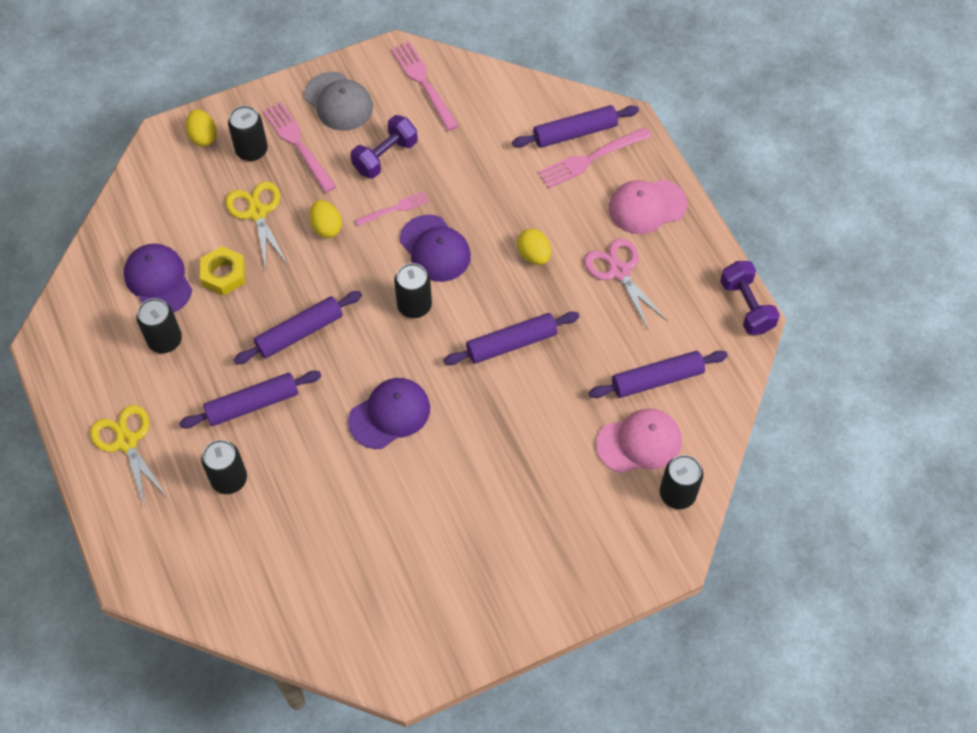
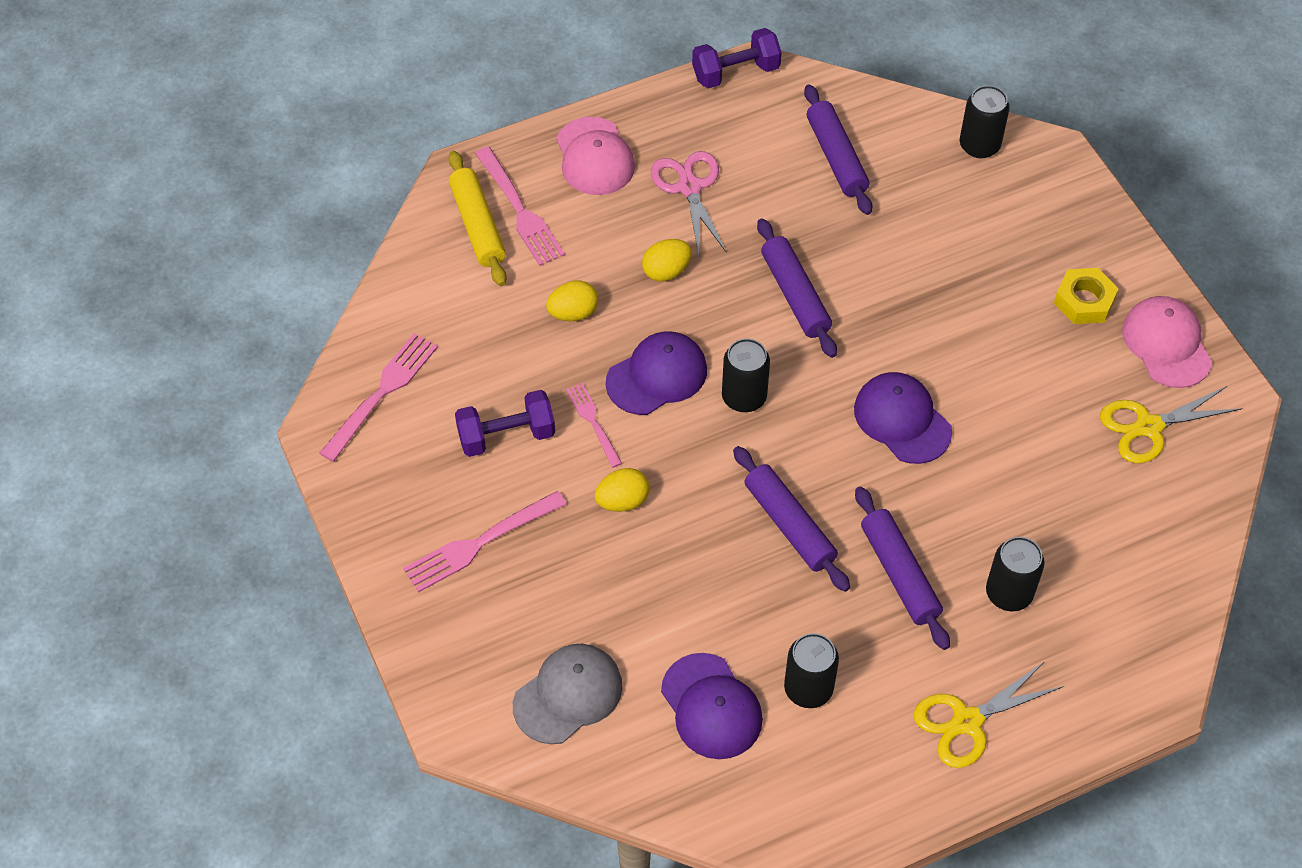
camera: 90 degrees left, 5 degrees down
purple cap [124,244,192,313] -> purple cap turned 90 degrees counterclockwise [661,653,763,759]
yellow egg [185,109,217,146] -> yellow egg moved to [546,280,598,321]
yellow nut [200,246,245,296] -> yellow nut moved to [1054,268,1119,324]
yellow scissors [226,181,288,268] -> yellow scissors moved to [1100,386,1242,463]
black can [228,106,268,161] -> none
grey cap [304,72,373,131] -> grey cap moved to [513,644,623,744]
purple dumbbell [350,115,418,179] -> purple dumbbell turned 60 degrees counterclockwise [455,390,555,457]
pink fork [391,41,459,131] -> pink fork turned 150 degrees clockwise [319,333,438,462]
purple rolling pin [512,105,639,148] -> yellow rolling pin [448,151,507,286]
pink scissors [584,238,667,330] -> pink scissors turned 105 degrees clockwise [651,151,726,255]
pink cap [596,408,681,474] -> pink cap moved to [1122,296,1212,388]

